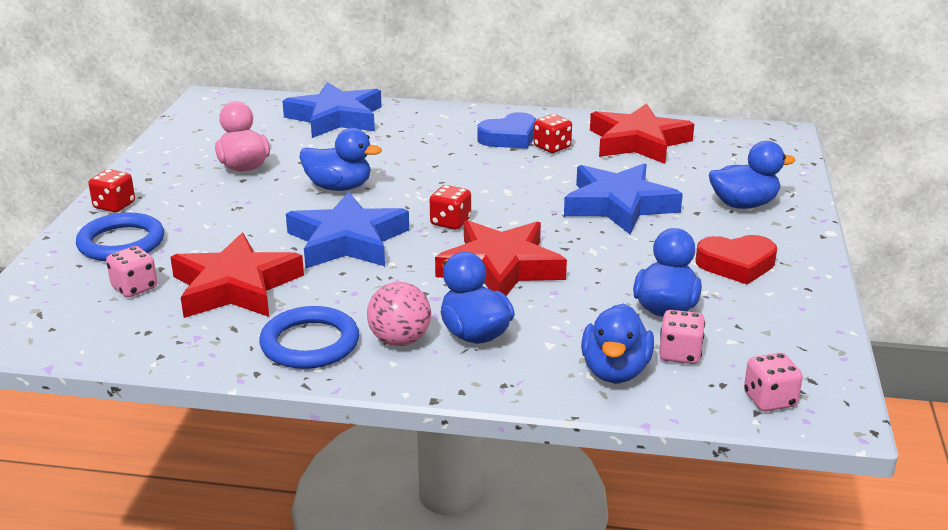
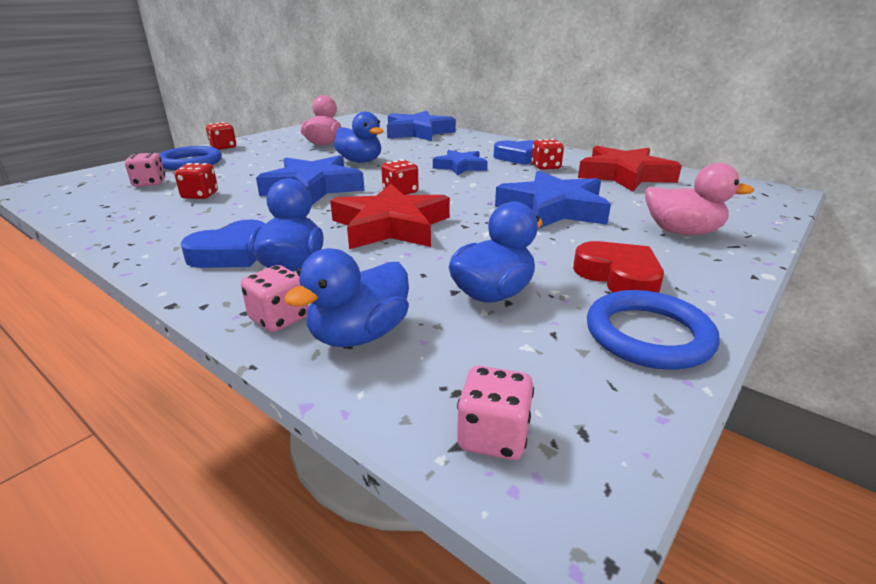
camera: 30 degrees right, 0 degrees up
red star [170,233,304,318] -> red dice [174,163,218,199]
blue ring [259,306,359,369] -> blue ring moved to [587,290,720,370]
pink ball [367,282,431,346] -> blue heart [180,219,265,268]
pink dice [659,310,705,364] -> pink dice moved to [241,265,308,332]
red heart [696,235,777,285] -> red heart turned 150 degrees counterclockwise [573,241,664,293]
blue duck [709,141,796,209] -> pink duck [645,163,754,235]
none -> blue star [433,150,488,176]

